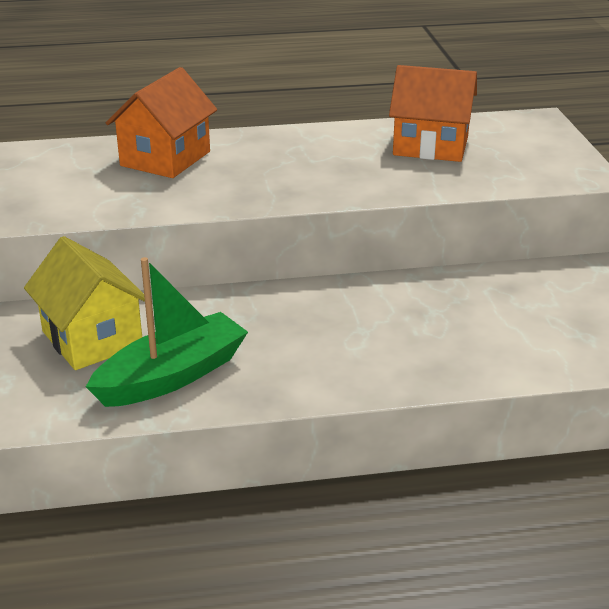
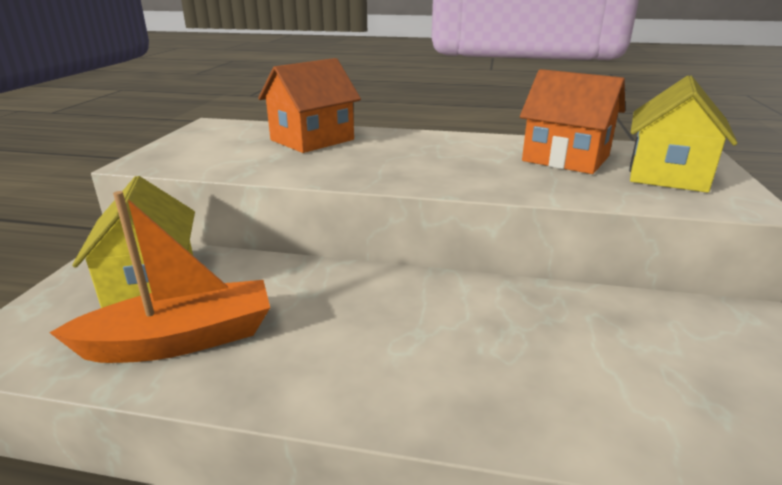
camera: 20 degrees right, 5 degrees down
green boat [86,257,248,407] -> orange boat [49,191,270,363]
none -> yellow house [629,75,737,193]

